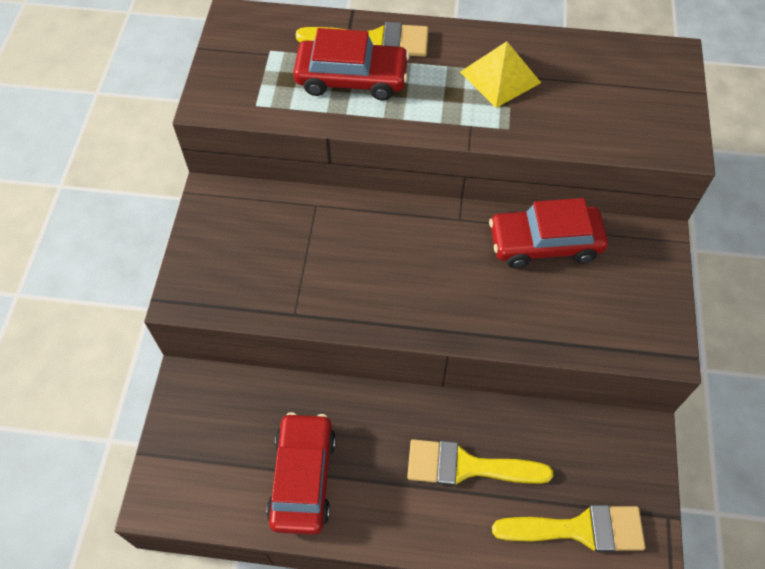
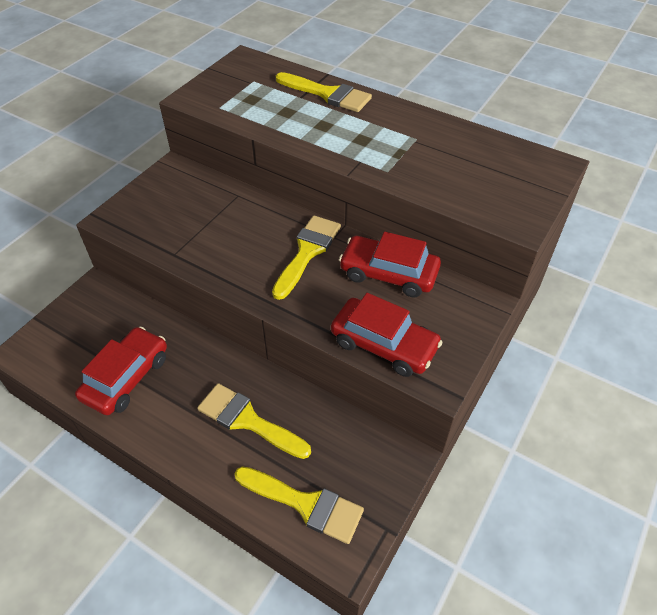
camera: 25 degrees right, 10 degrees down
red car [293,28,410,101] -> red car moved to [331,293,442,377]
yellow pyramid [460,41,541,108] -> none
none -> yellow brush [272,215,341,300]

